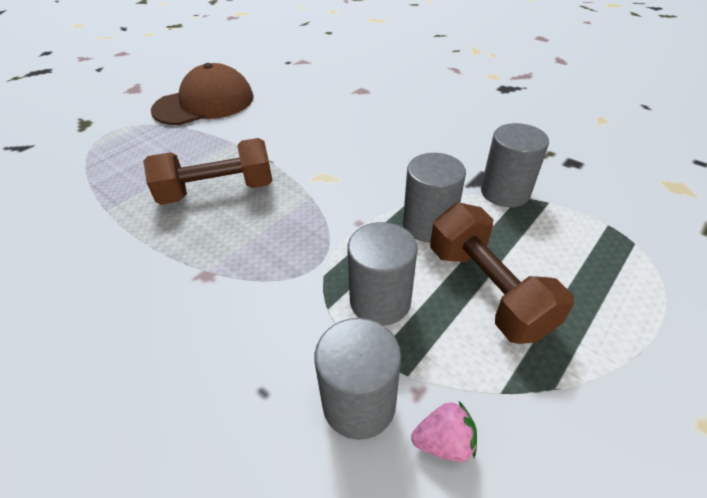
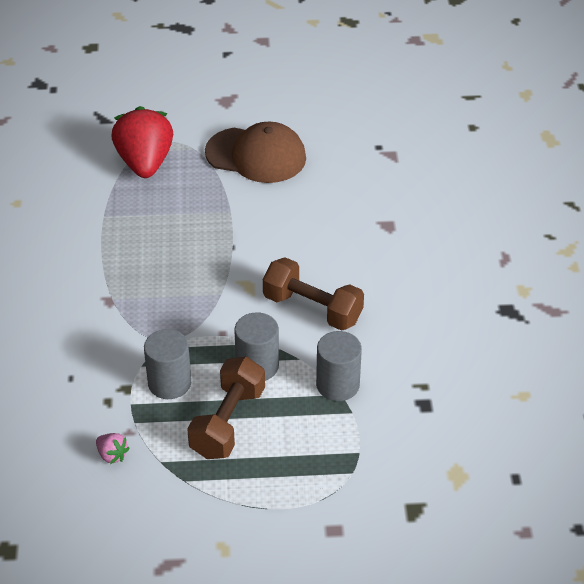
camera: 45 degrees right, 0 degrees up
brown dumbbell [143,138,273,205] -> brown dumbbell moved to [263,257,364,331]
grey cylinder [314,318,401,440] -> none
none -> red strawberry [112,106,173,178]

